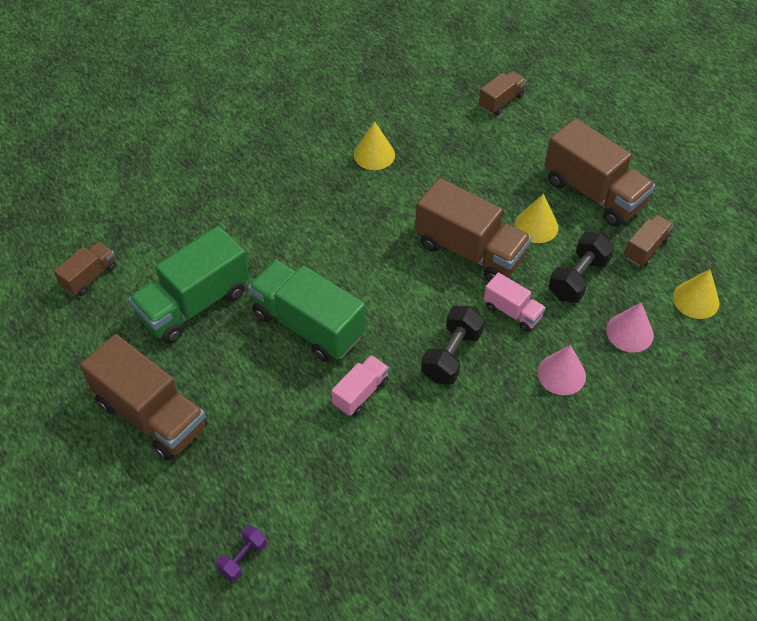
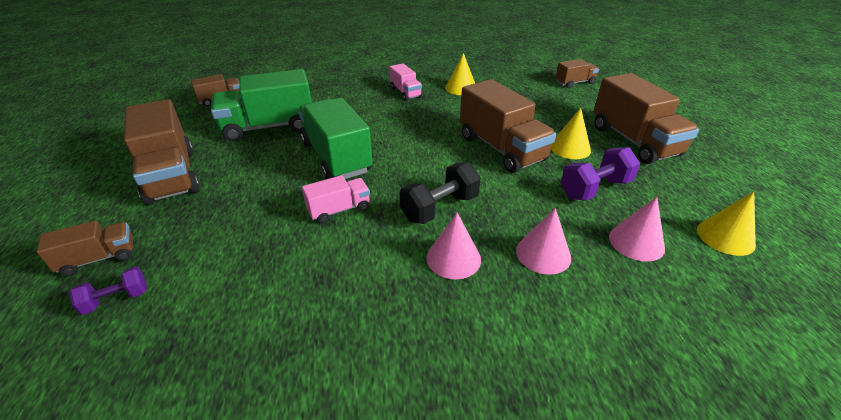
camera: 25 degrees right, 15 degrees down
pink truck [484,272,546,332] -> pink truck moved to [389,63,422,101]
black dumbbell [548,232,614,303] -> purple dumbbell [560,147,640,201]
brown truck [624,214,673,267] -> brown truck moved to [36,220,133,276]
none -> pink cone [427,213,481,279]

